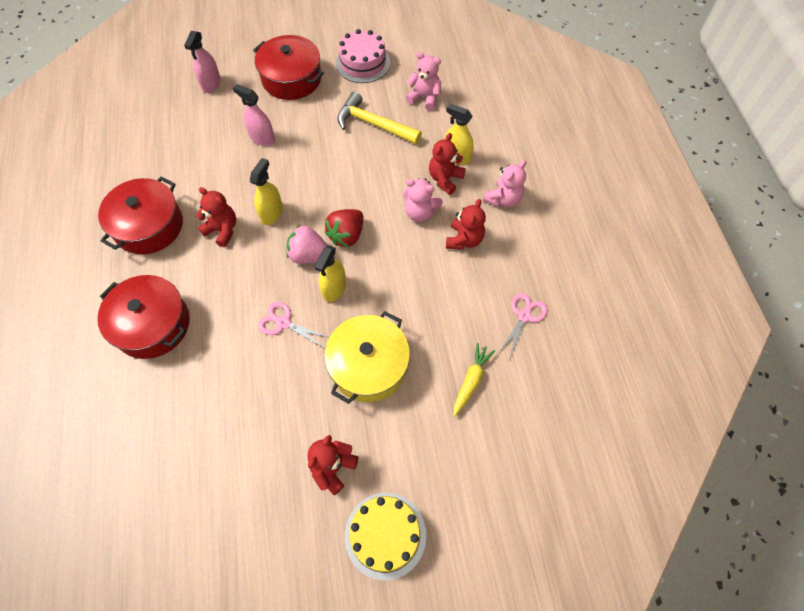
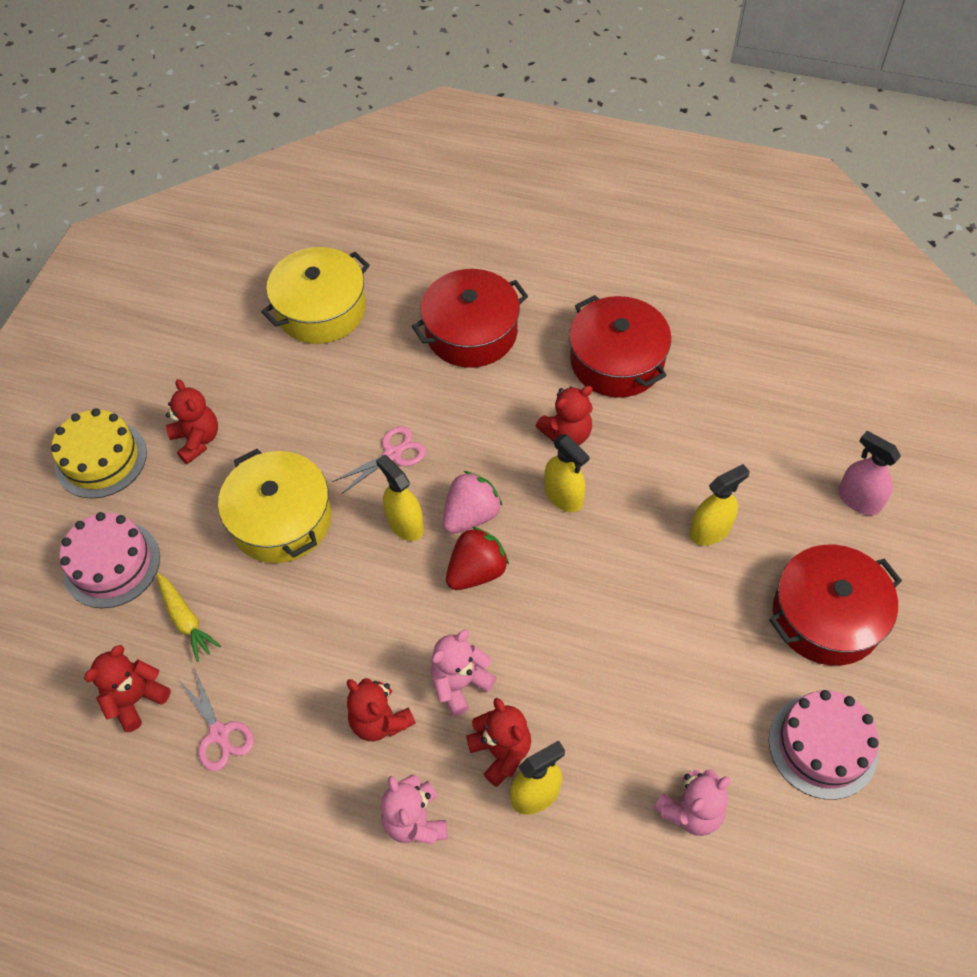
camera: 120 degrees right, 5 degrees down
pink spray bottle [233,84,275,146] -> yellow spray bottle [690,464,750,546]
red strawberry [325,209,364,247] -> red strawberry turned 75 degrees clockwise [446,526,509,590]
yellow hammer [337,92,422,144] -> none
none -> pink cake [59,512,160,608]
none -> red teddy bear [84,645,171,732]
none -> yellow pot [261,247,370,344]

